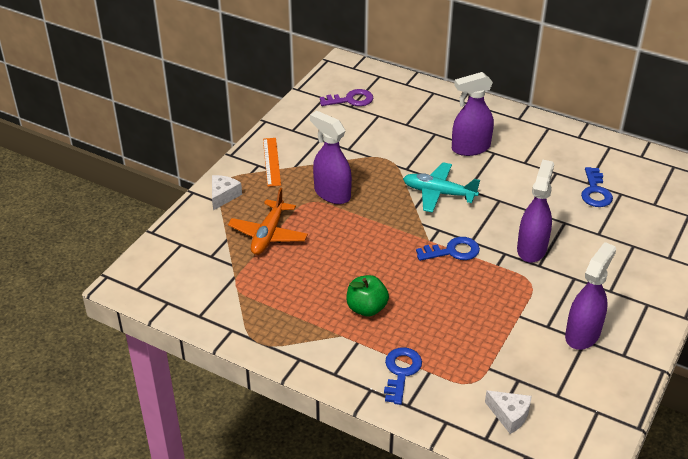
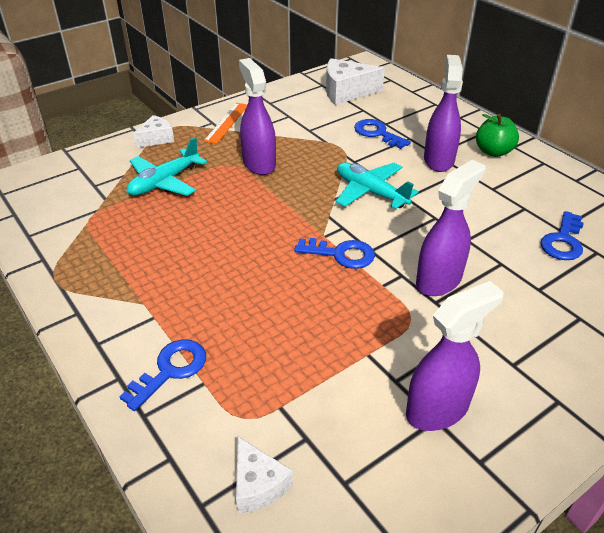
camera: 25 degrees right, 0 degrees up
orange plane [228,188,308,255] -> turquoise plane [127,137,207,196]
purple key [320,89,373,106] -> white cheese [326,58,385,105]
green apple [346,275,389,317] -> green apple moved to [476,114,519,157]
purple spray bottle [452,72,494,156] -> purple spray bottle turned 90 degrees clockwise [424,55,463,172]
none -> blue key [354,119,411,149]

